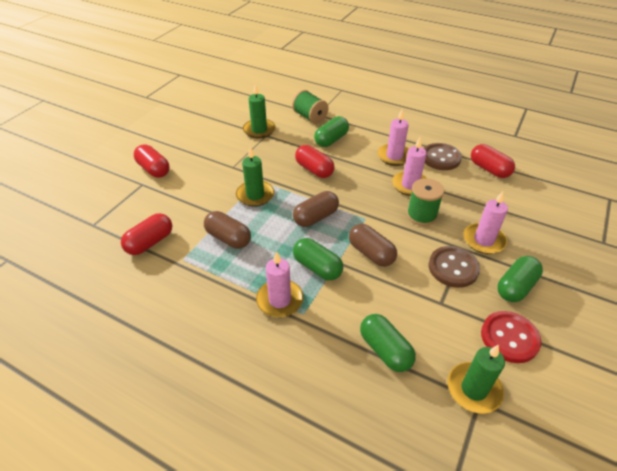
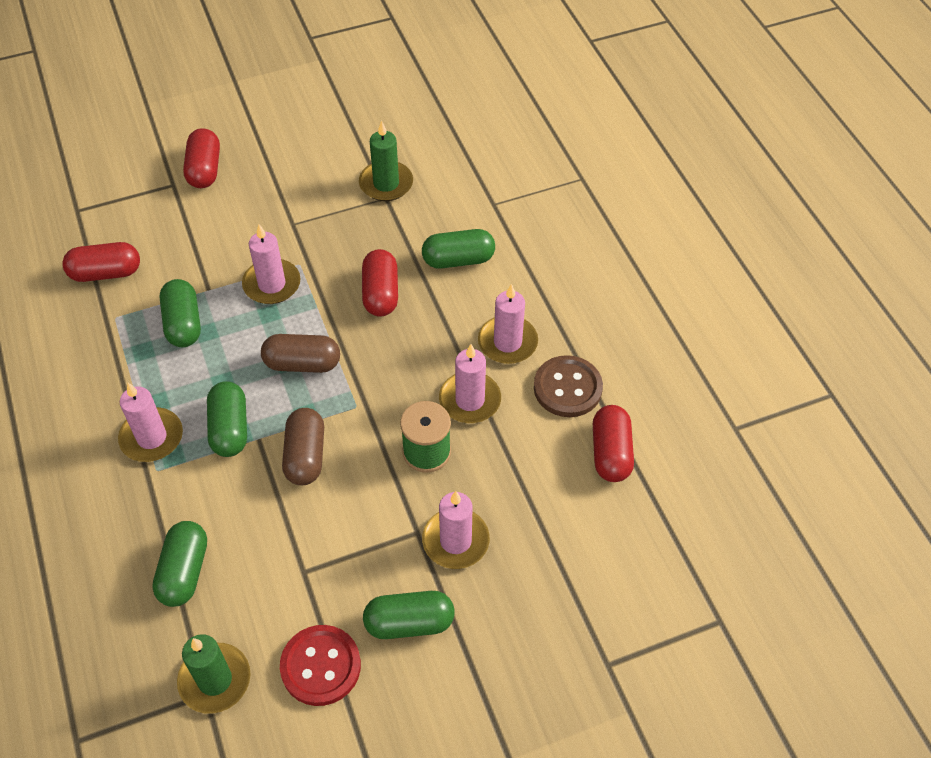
camera: 40 degrees right, 10 degrees up
brown capsule [204,211,251,249] -> green capsule [160,279,201,347]
green candle [236,147,274,207] -> pink candle [242,224,301,304]
green spool [292,90,329,124] -> none
brown button [429,246,480,288] -> none

